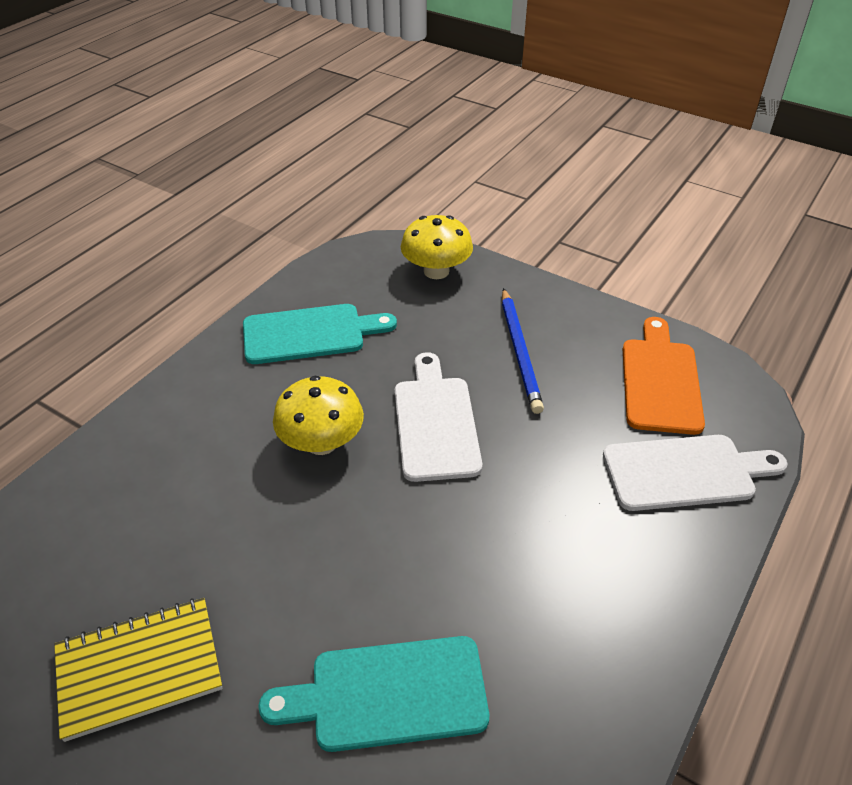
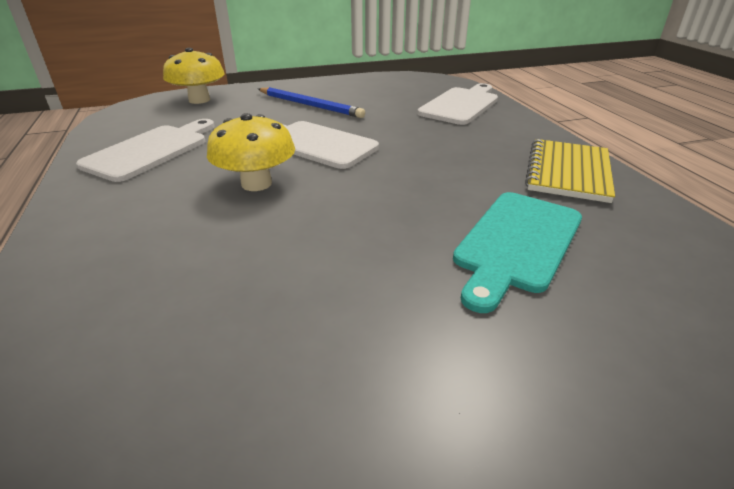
camera: 50 degrees left, 10 degrees down
yellow notebook [54,598,222,742] -> yellow notebook moved to [525,139,615,203]
turquoise cutting board [243,304,397,364] -> white cutting board [76,119,215,182]
orange cutting board [622,317,705,435] -> none

